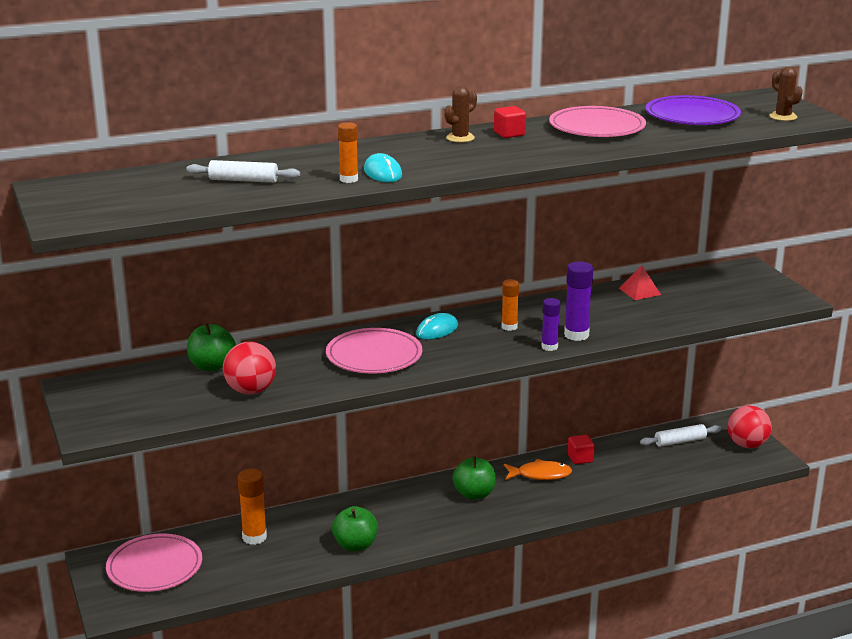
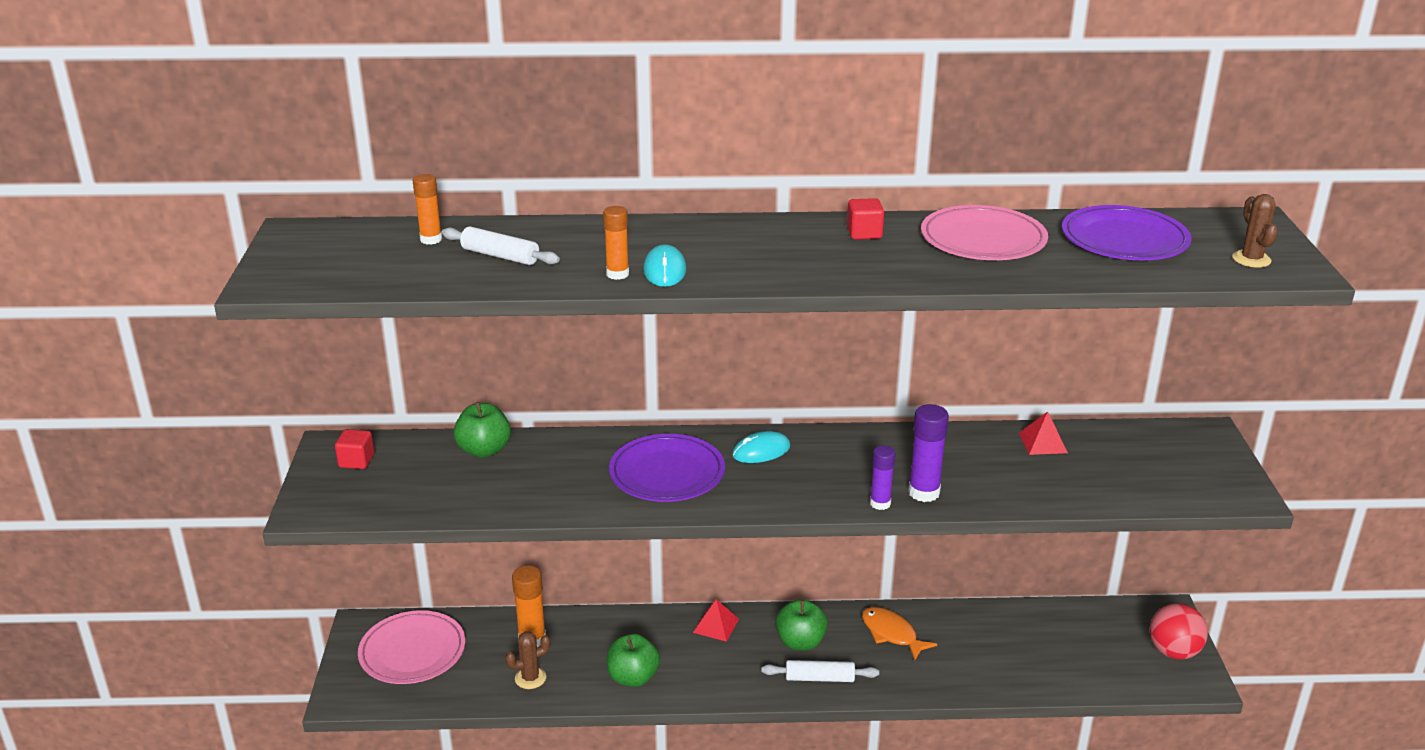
camera: 20 degrees right, 5 degrees up
red ball [223,342,276,395] -> none
pink plate [326,328,422,373] -> purple plate [609,434,725,502]
brown cactus [445,86,477,143] -> brown cactus moved to [505,631,550,689]
orange glue stick [502,279,519,331] -> orange glue stick moved to [413,174,442,245]
orange fish [504,459,572,480] -> orange fish turned 150 degrees counterclockwise [862,607,937,661]
red cube [568,435,595,464] -> red cube moved to [335,429,374,469]
white rolling pin [640,424,721,447] -> white rolling pin moved to [762,660,879,682]
none -> red pyramid [693,599,739,642]

